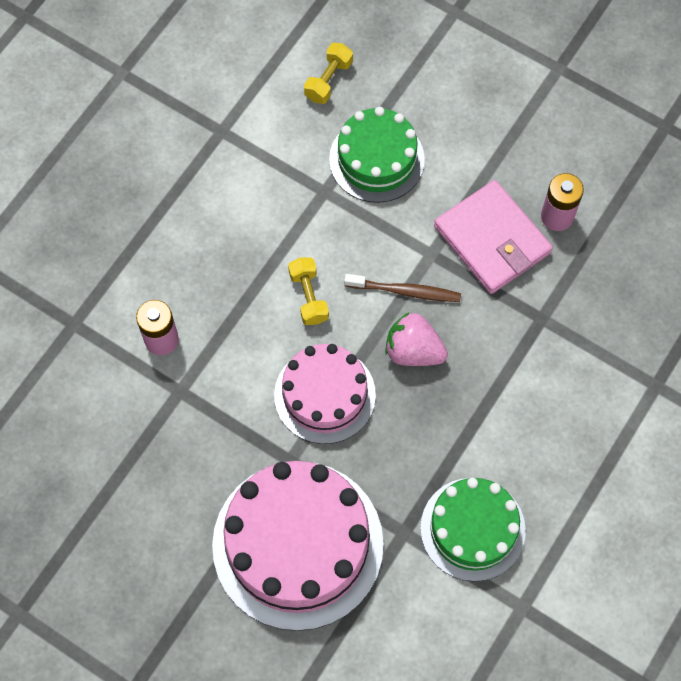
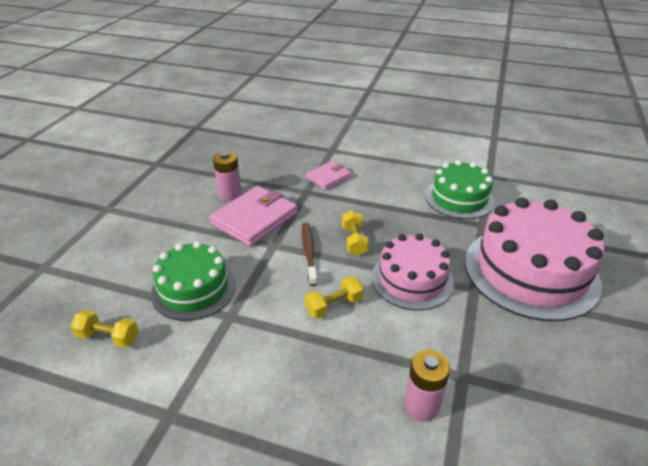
camera: 105 degrees left, 30 degrees down
pink strawberry [385,312,448,366] -> yellow dumbbell [342,210,369,256]
none -> pink wallet [306,161,351,190]

